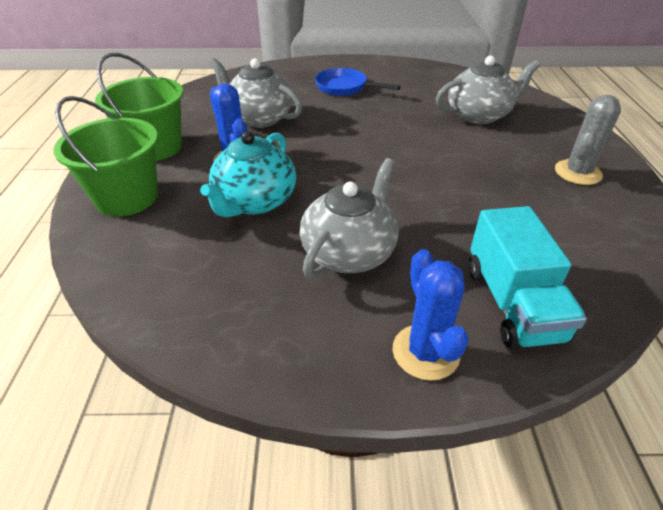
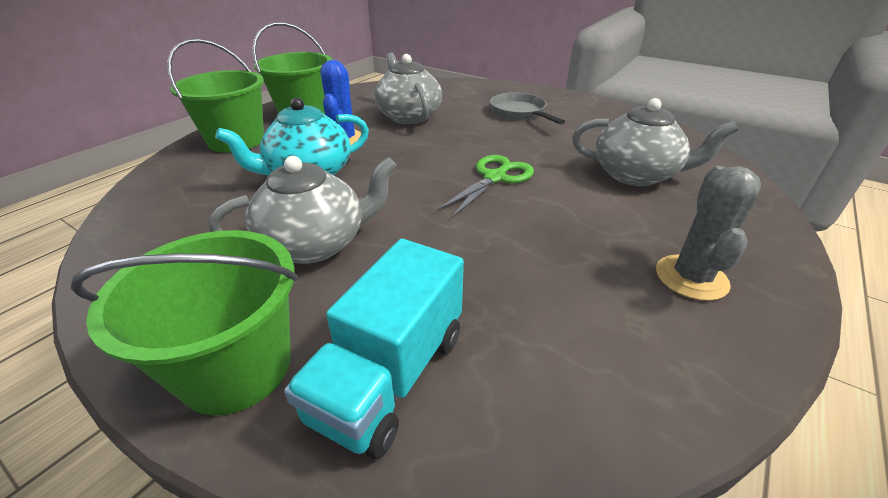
camera: 35 degrees right, 5 degrees down
blue pan [315,68,401,96] -> grey pan [490,93,565,124]
blue cactus [393,249,469,381] -> green bucket [71,230,298,415]
grey cactus [555,95,621,185] -> grey cactus turned 60 degrees counterclockwise [656,166,761,301]
none -> green scissors [436,155,534,219]

